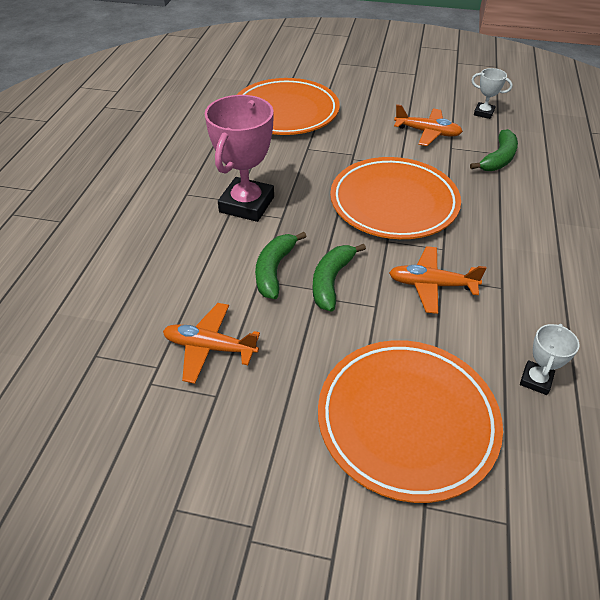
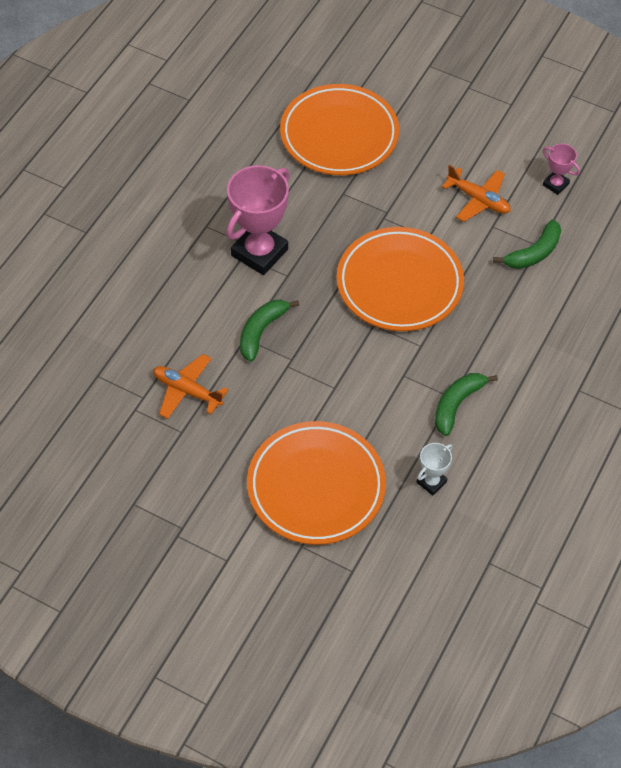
camera: 15 degrees right, 10 degrees up
green banana [313,244,366,312] -> green banana moved to [435,373,498,436]
orange plane [389,246,487,314] -> none
white trophy [471,68,513,119] -> pink trophy [543,144,580,195]

